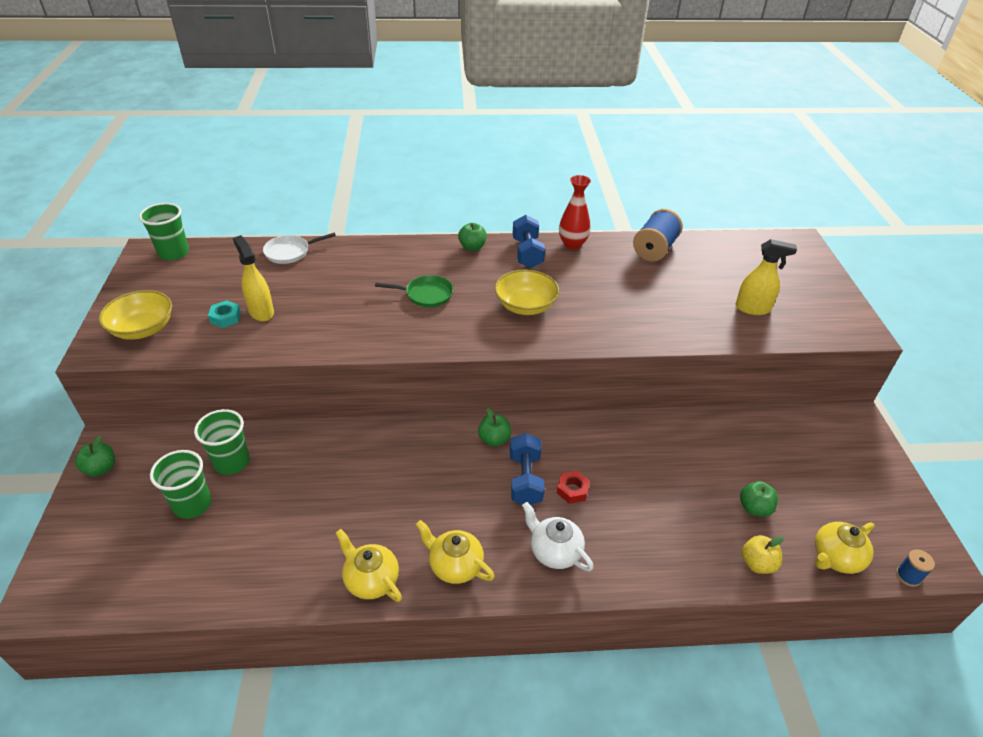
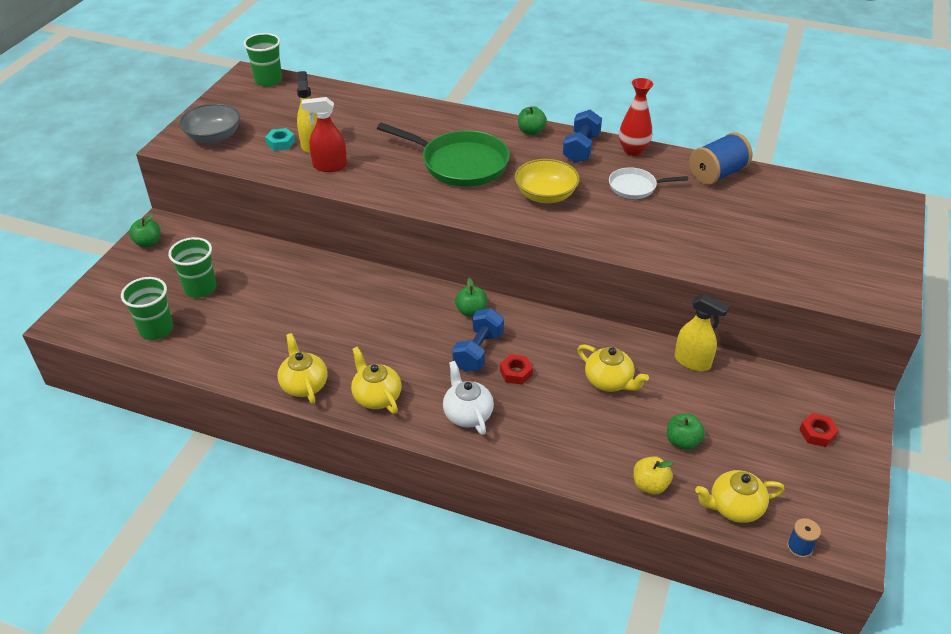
camera: 25 degrees right, 0 degrees up
yellow bowl [99,290,172,340] -> grey bowl [179,103,240,143]
green cup [194,409,250,475] -> green cup moved to [121,277,173,340]
white pan [263,233,336,264] -> white pan moved to [609,167,688,199]
green pan [375,275,453,307] -> green pan [377,123,510,187], size x1.87
yellow spray bottle [735,239,797,315] -> yellow spray bottle moved to [675,294,730,371]
none -> red spray bottle [301,97,347,172]
none -> yellow teapot [577,344,649,392]
none -> red nut [799,413,839,447]

